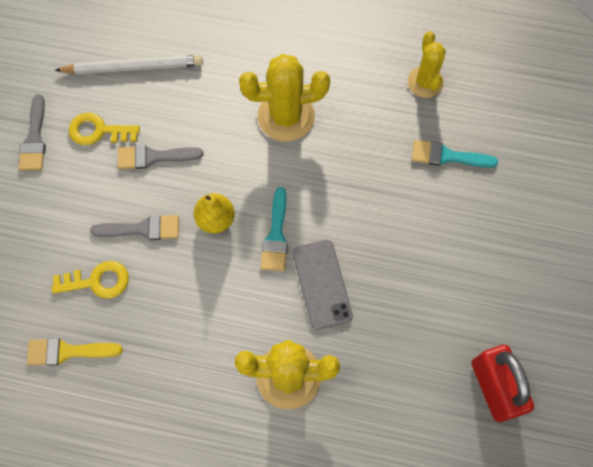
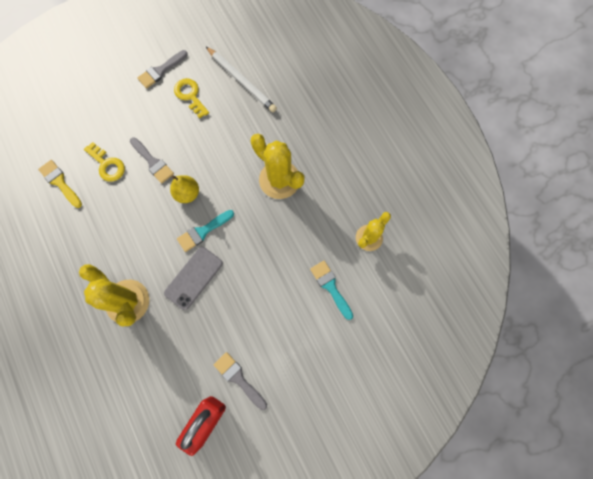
camera: 50 degrees right, 5 degrees up
grey brush [118,145,204,169] -> grey brush moved to [214,352,267,410]

